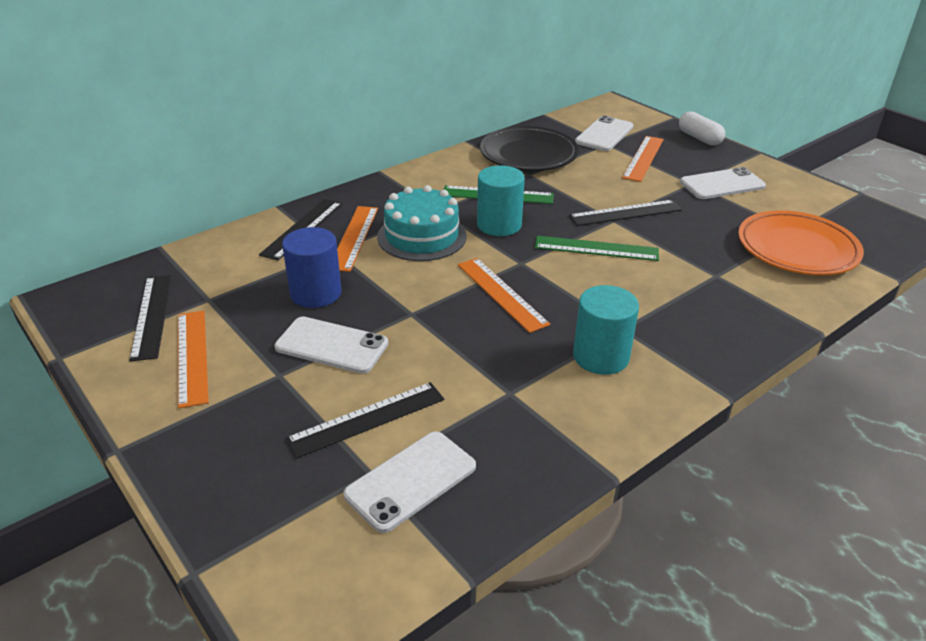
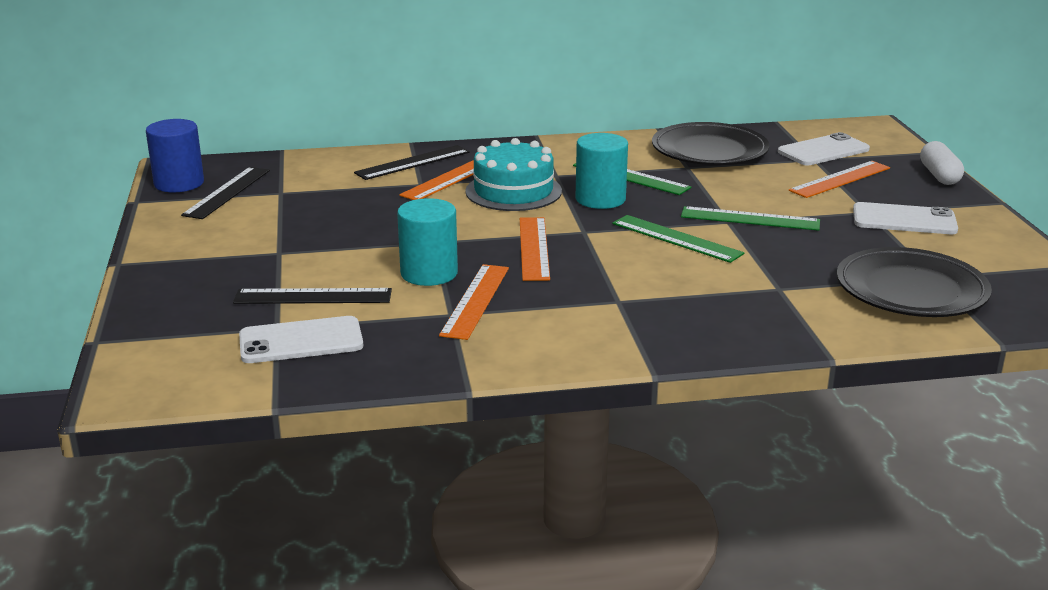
camera: 30 degrees right, 10 degrees down
orange ruler [178,311,209,409] -> orange ruler moved to [439,264,509,340]
white phone [274,316,388,374] -> none
blue cylinder [282,227,341,308] -> blue cylinder moved to [146,119,204,192]
black ruler [569,200,682,226] -> green ruler [681,206,820,231]
turquoise cylinder [573,285,639,375] -> turquoise cylinder moved to [397,198,458,286]
orange plate [738,210,864,275] -> black plate [837,247,992,317]

